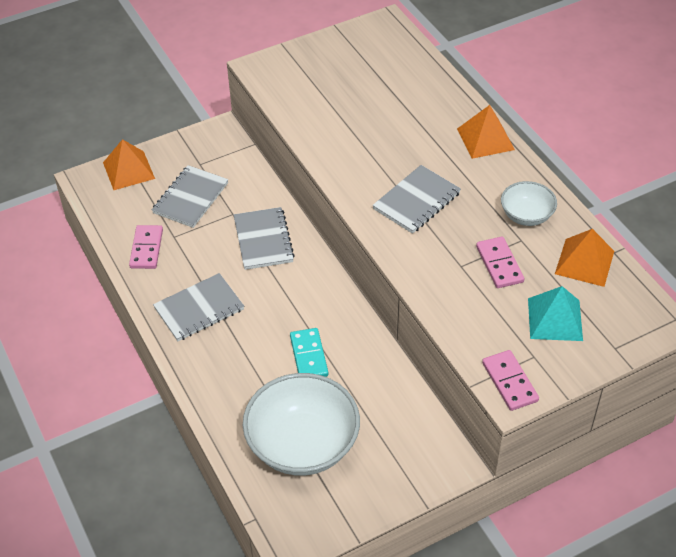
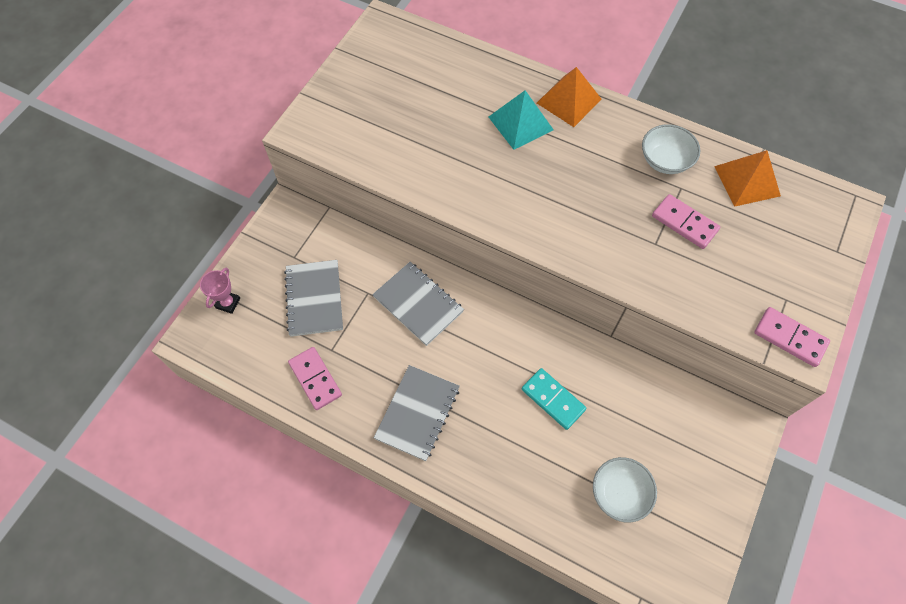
camera: 35 degrees left, 15 degrees up
orange pyramid [103,139,155,190] -> pink trophy [200,268,240,314]
white bowl [243,373,360,476] -> white bowl [593,457,657,522], size x0.52
grey notebook [372,165,461,234] -> none
turquoise pyramid [528,286,583,341] -> turquoise pyramid moved to [489,90,554,150]

